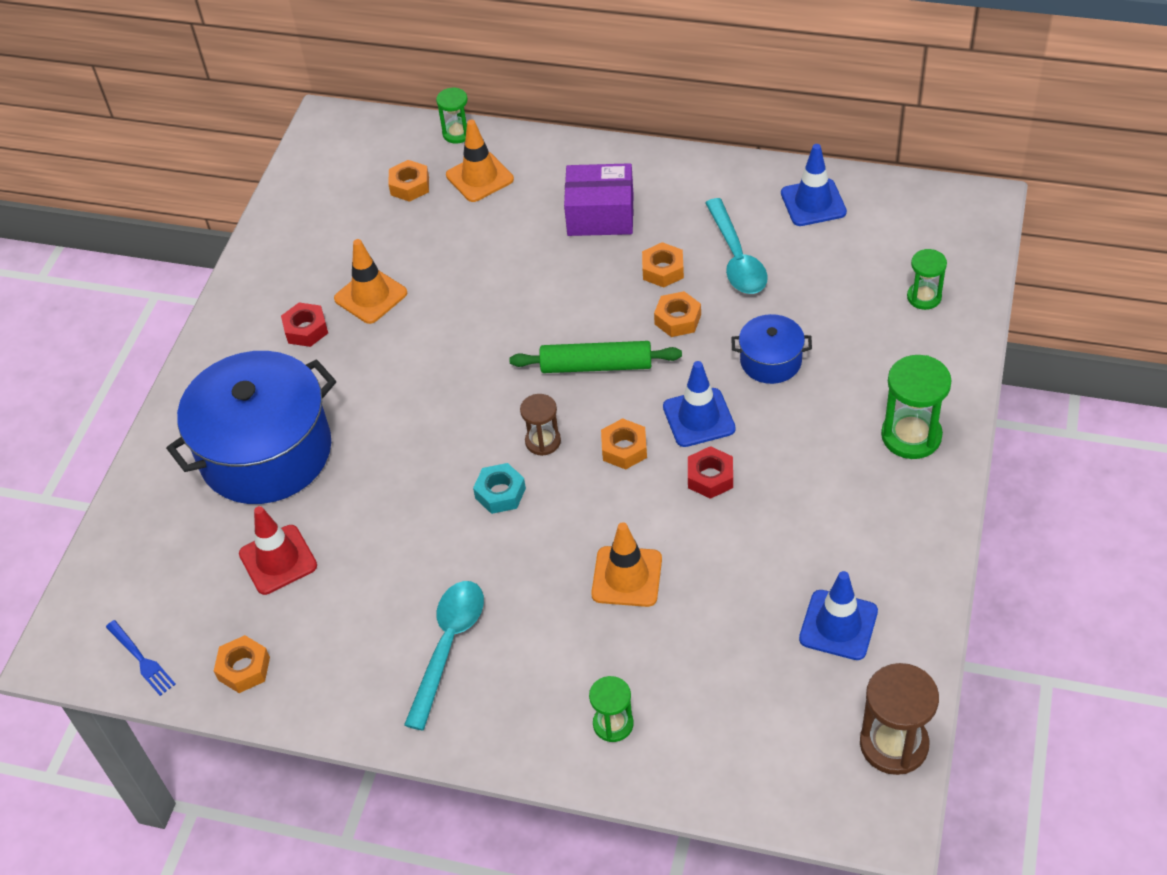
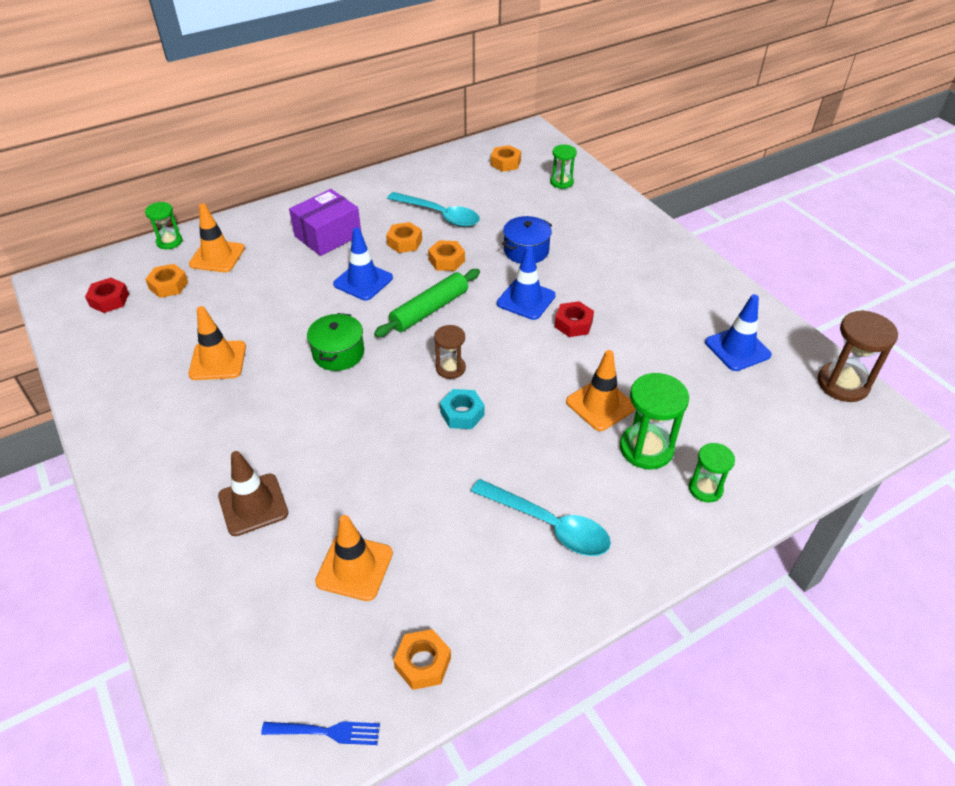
camera: 50 degrees left, 5 degrees down
blue pot [166,351,336,504] -> brown traffic cone [218,451,289,536]
red traffic cone [239,506,317,595] -> orange traffic cone [315,515,393,601]
red nut [281,303,328,347] -> red nut moved to [85,278,129,313]
turquoise spoon [404,581,484,731] -> turquoise spoon turned 150 degrees clockwise [471,479,611,556]
orange nut [601,418,647,470] -> orange nut moved to [491,145,521,172]
blue traffic cone [781,144,847,226] -> blue traffic cone moved to [333,228,393,301]
green hourglass [881,355,952,459] -> green hourglass moved to [620,373,689,469]
none -> green pot [307,313,364,371]

